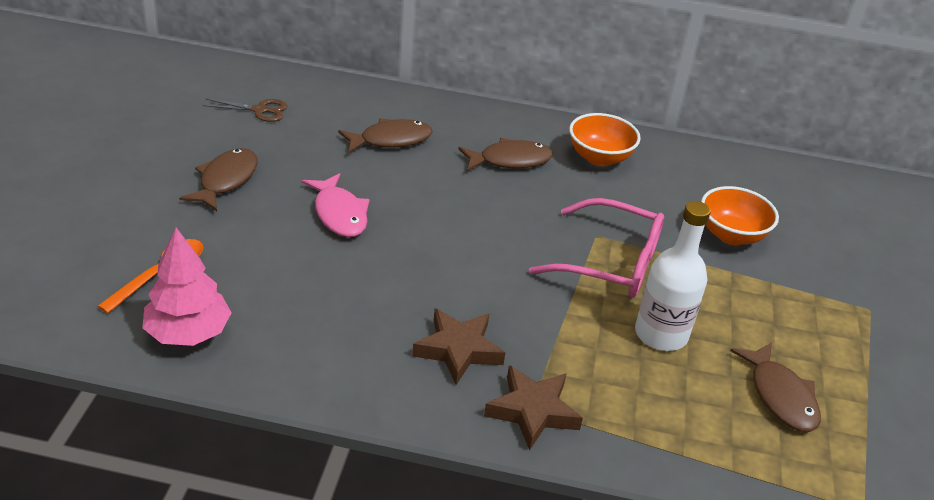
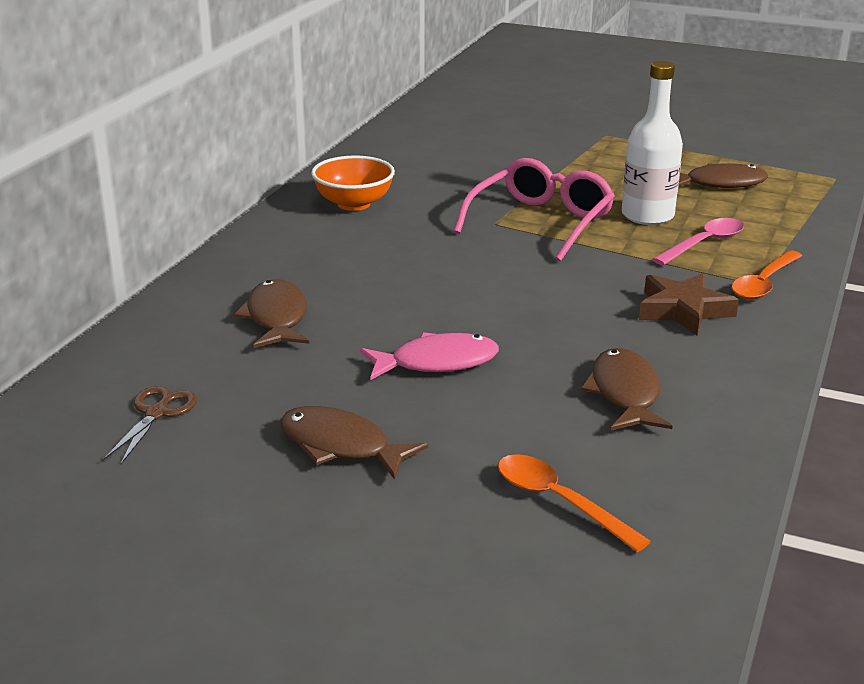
camera: 75 degrees left, 10 degrees down
pink tree [142,228,232,346] -> none
brown fish [458,138,553,171] -> brown fish moved to [581,348,672,430]
brown star [484,365,583,451] -> orange spoon [731,251,802,300]
orange bowl [701,186,779,245] -> none
none -> pink spoon [652,218,744,265]

